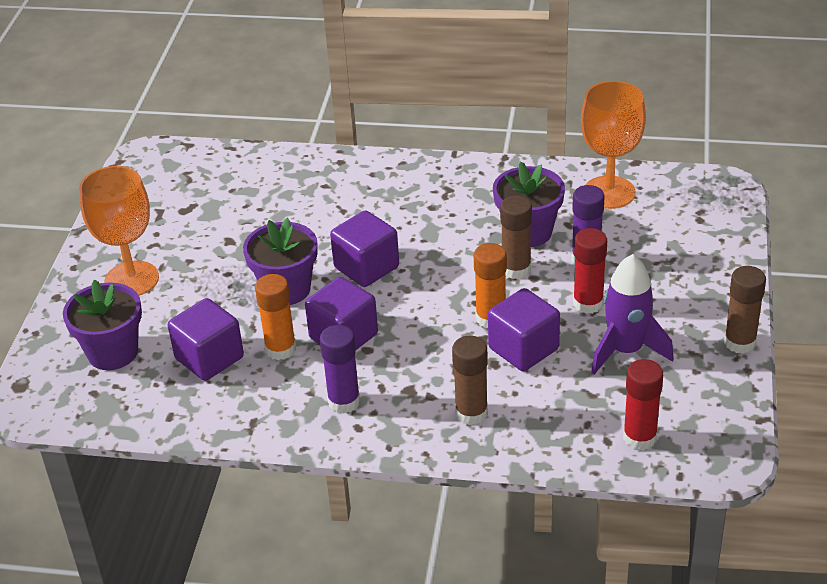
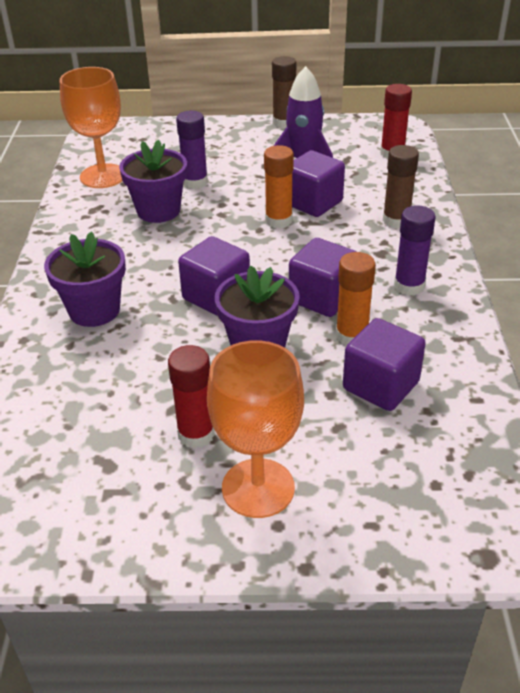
camera: 100 degrees left, 0 degrees up
purple flower pot [63,280,142,370] -> purple flower pot moved to [44,232,126,327]
brown glue stick [500,196,532,279] -> none
red glue stick [573,228,607,314] -> red glue stick moved to [168,345,215,448]

